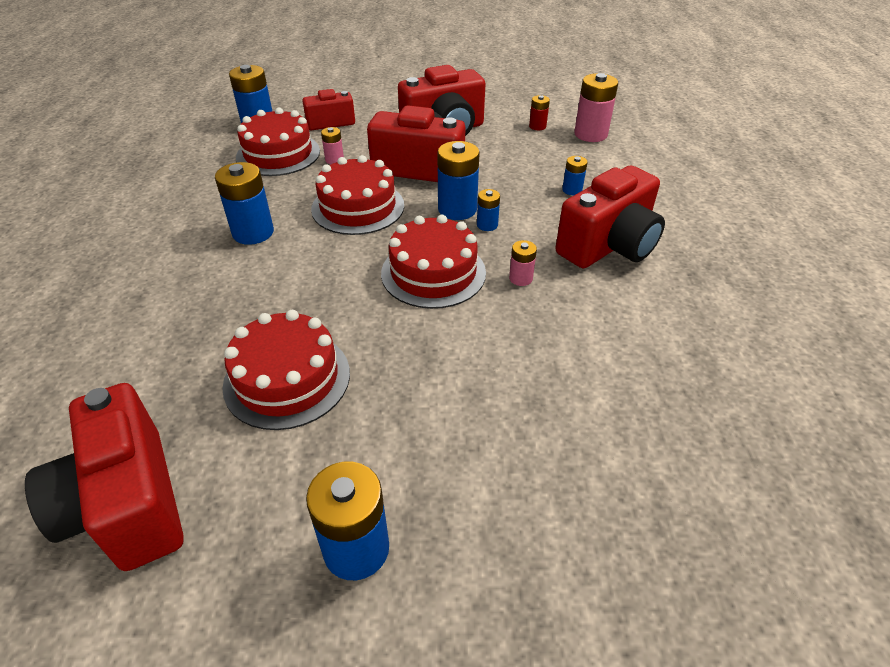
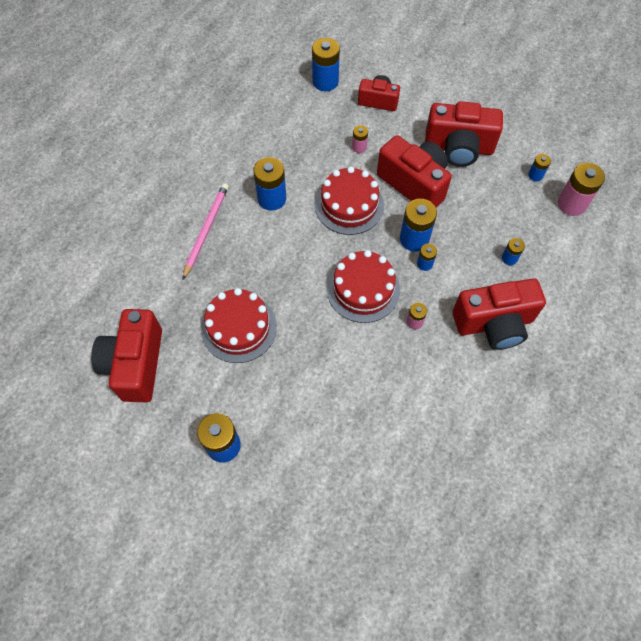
camera: 30 degrees right, 20 degrees up
red cake [236,107,320,176] -> none
red battery [529,95,550,130] -> blue battery [528,154,551,181]
none -> pink pencil [182,183,229,280]

